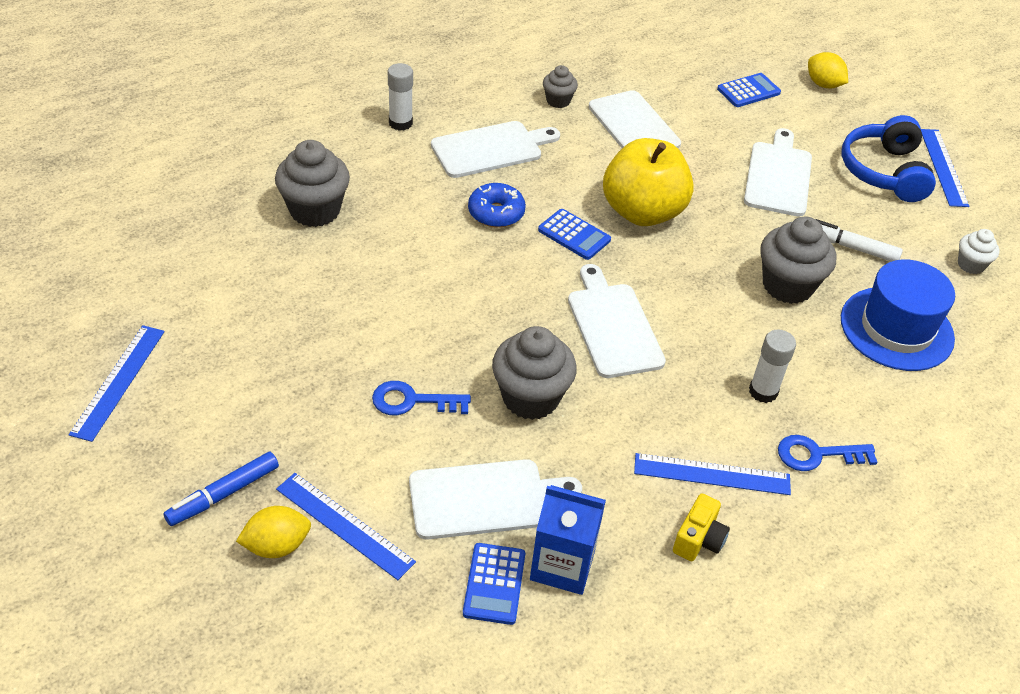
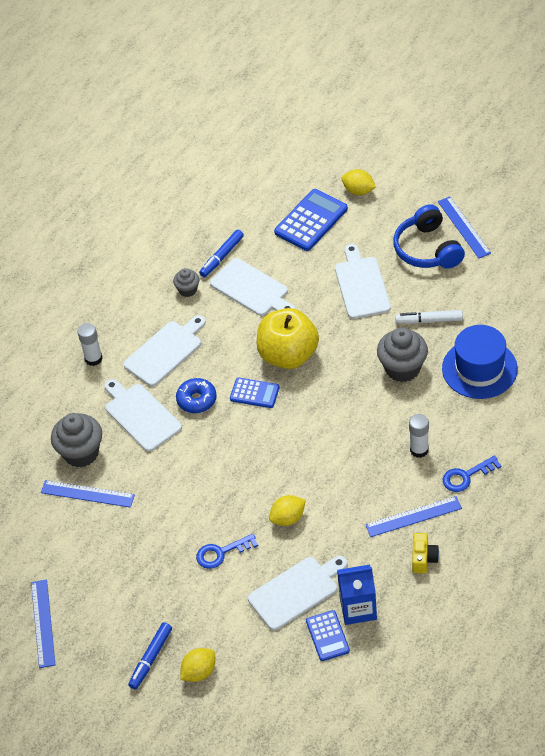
camera: 15 degrees left, 5 degrees up
blue ruler [276,473,416,580] -> blue ruler moved to [41,480,135,508]
grey cupcake [492,326,577,420] -> yellow lemon [269,495,306,526]
white cutting board [568,264,666,378] -> white cutting board moved to [104,379,182,452]
blue calculator [717,73,781,107] -> blue calculator [274,189,348,251], size x1.65
white cupcake [958,229,1000,274] -> none
none -> blue marker [199,230,244,277]

